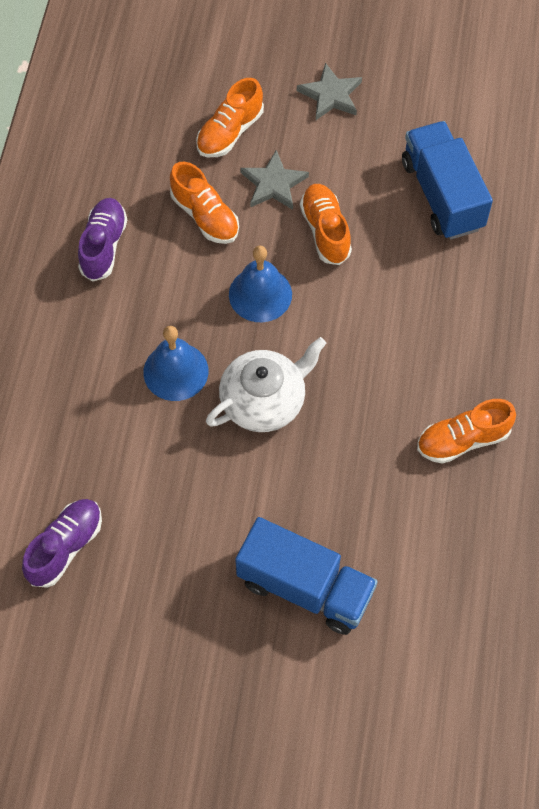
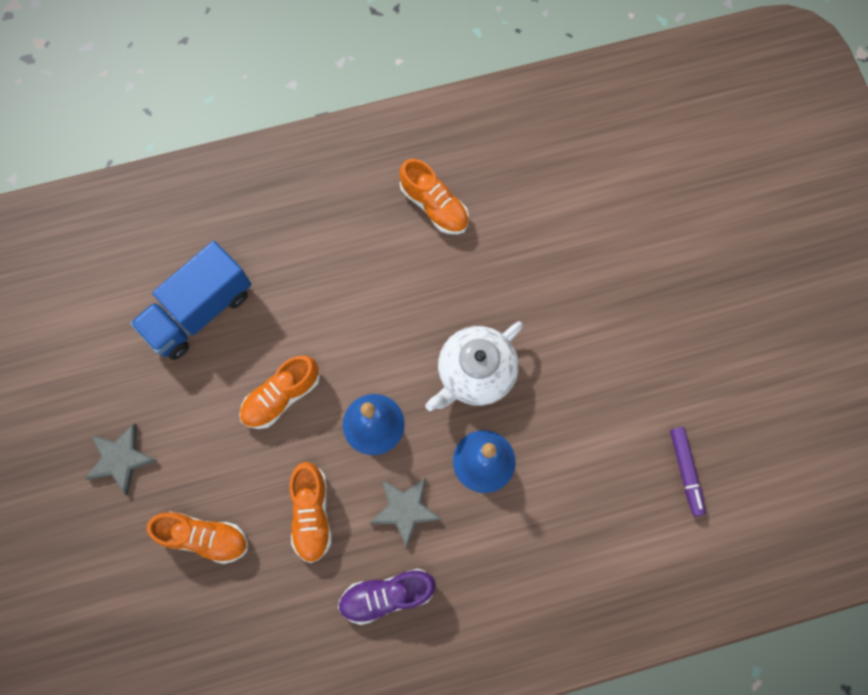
camera: 115 degrees left, 10 degrees up
purple shoe [22,499,102,588] -> purple marker [670,427,706,516]
orange shoe [170,162,239,244] -> orange shoe turned 150 degrees clockwise [289,462,332,563]
white teapot [206,337,327,432] -> white teapot turned 75 degrees counterclockwise [425,321,523,411]
blue truck [235,517,378,635] -> none
grey star [240,150,309,210] -> grey star moved to [370,477,442,548]

